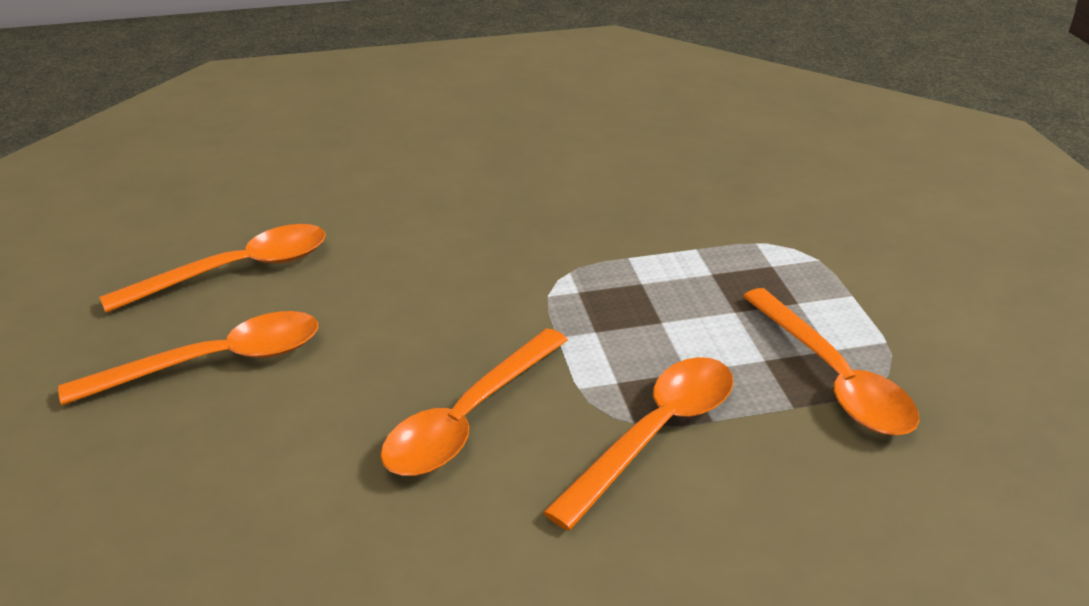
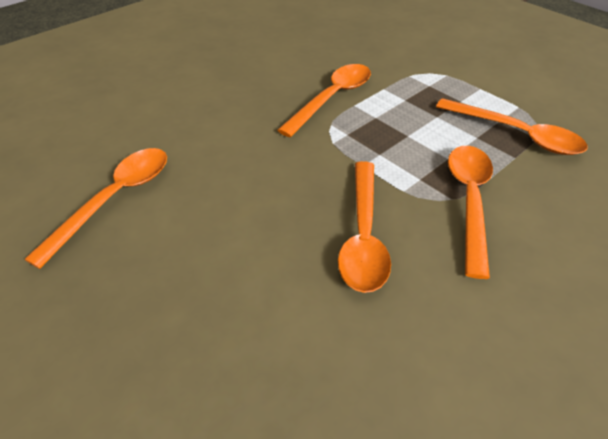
camera: 30 degrees left, 10 degrees up
orange spoon [58,311,318,406] -> orange spoon moved to [277,64,371,137]

